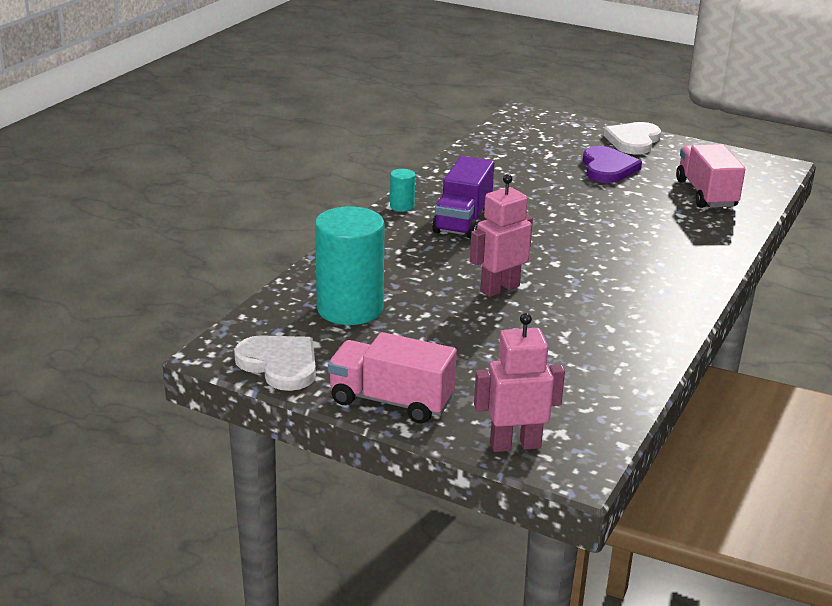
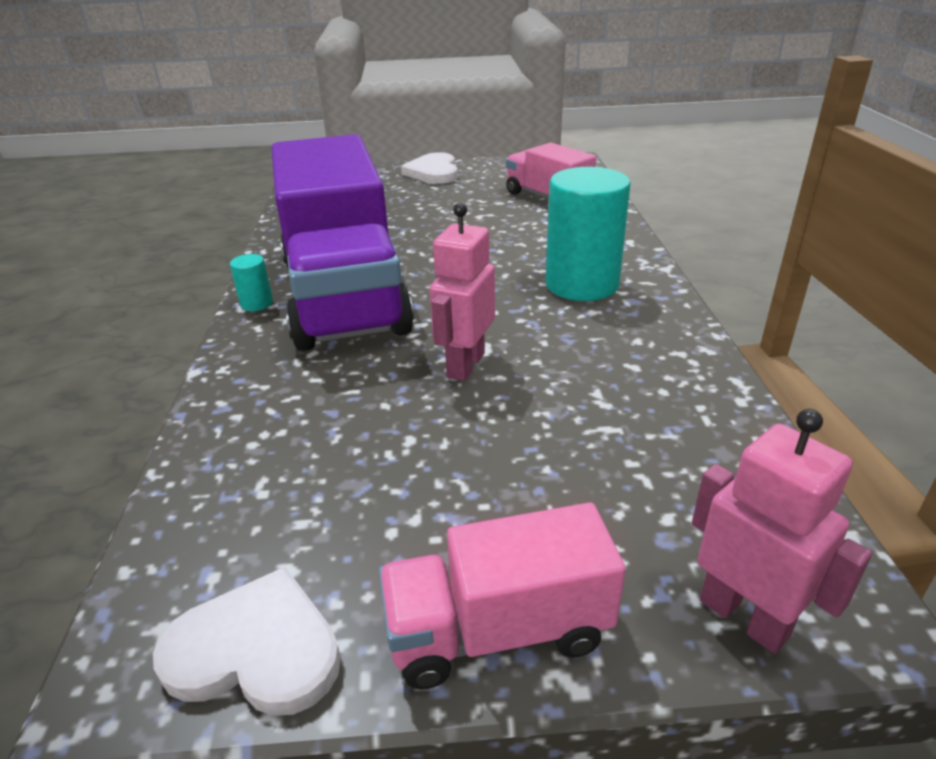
camera: 30 degrees left, 5 degrees up
turquoise cylinder [315,206,385,325] -> turquoise cylinder moved to [546,167,631,301]
purple truck [432,156,494,239] -> purple truck [272,134,414,351], size x2.00
pink robot [474,313,565,452] -> pink robot turned 90 degrees clockwise [692,409,872,654]
purple heart [583,146,642,183] -> none

